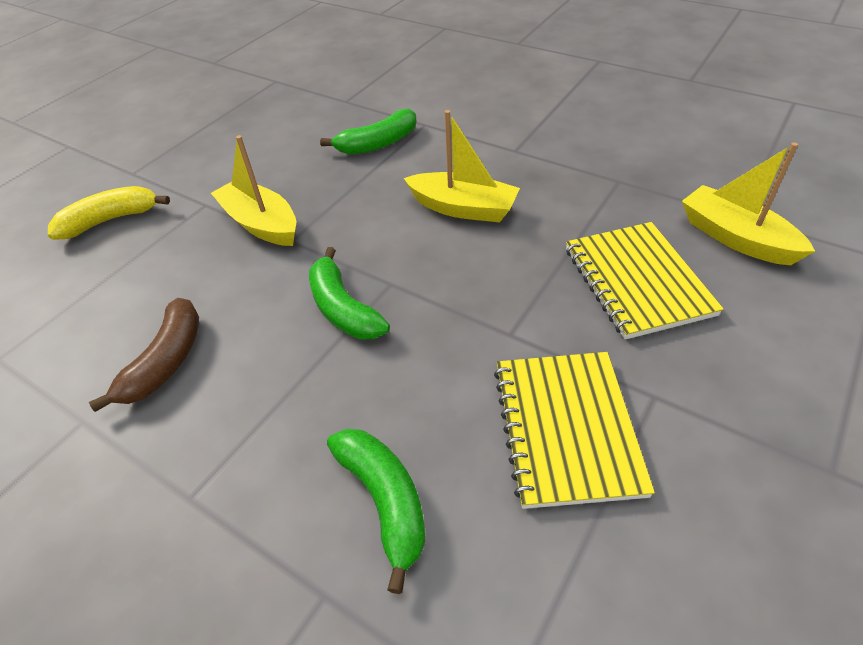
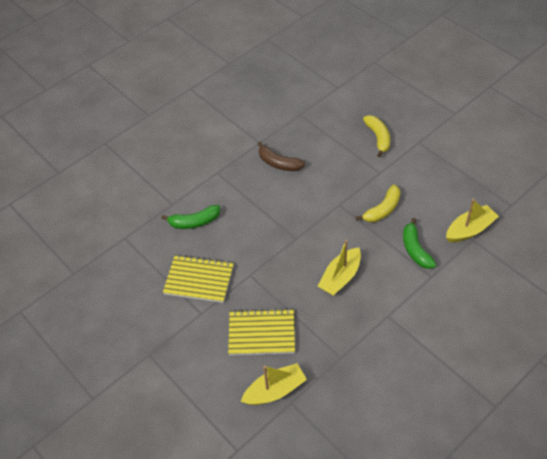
camera: 105 degrees right, 5 degrees up
yellow boat [211,135,296,246] -> yellow boat moved to [446,199,499,242]
green banana [309,247,390,340] -> none
none -> yellow banana [356,185,401,222]

